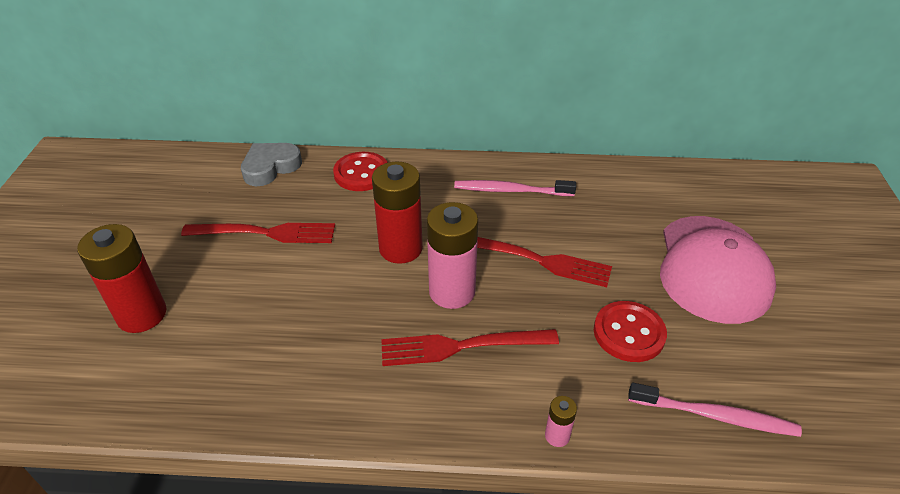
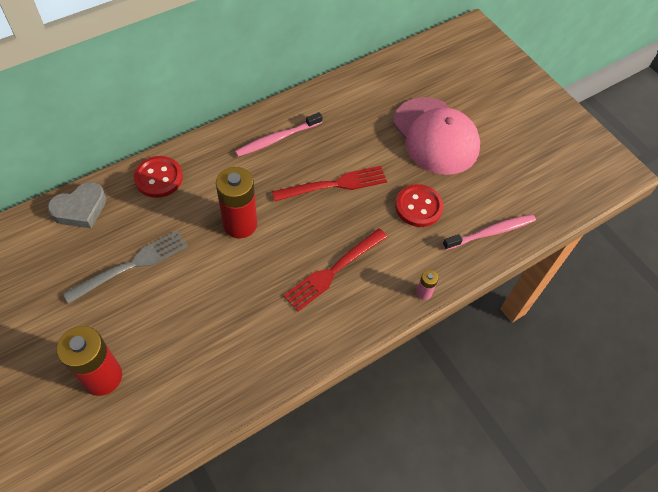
camera: 40 degrees left, 15 degrees up
red fork [181,223,335,243] -> grey fork [63,230,188,304]
grey heart [241,143,302,186] -> grey heart turned 135 degrees counterclockwise [47,182,106,228]
pink battery [427,202,478,309] -> none

